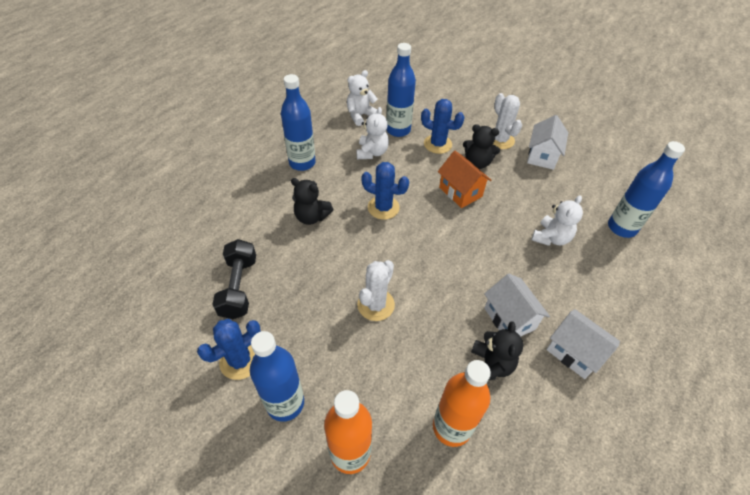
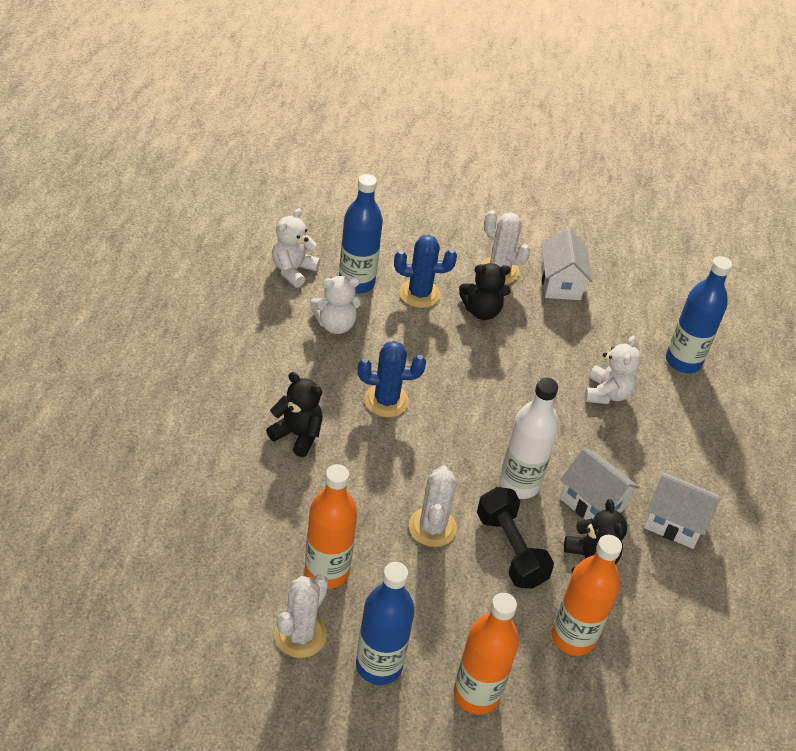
camera: 25 degrees left, 5 degrees down
blue cactus [197,319,261,380] -> white cactus [274,574,329,658]
black dumbbell [212,239,256,319] -> black dumbbell moved to [477,487,554,589]
blue bottle [281,74,316,171] -> none
black teddy bear [291,178,334,225] -> black teddy bear turned 150 degrees counterclockwise [266,372,323,457]
white teddy bear [357,107,389,159] -> white teddy bear turned 90 degrees clockwise [310,276,363,334]
orange house [438,151,492,208] -> none
none -> orange bottle [305,464,357,589]
none -> white bottle [499,377,559,499]

